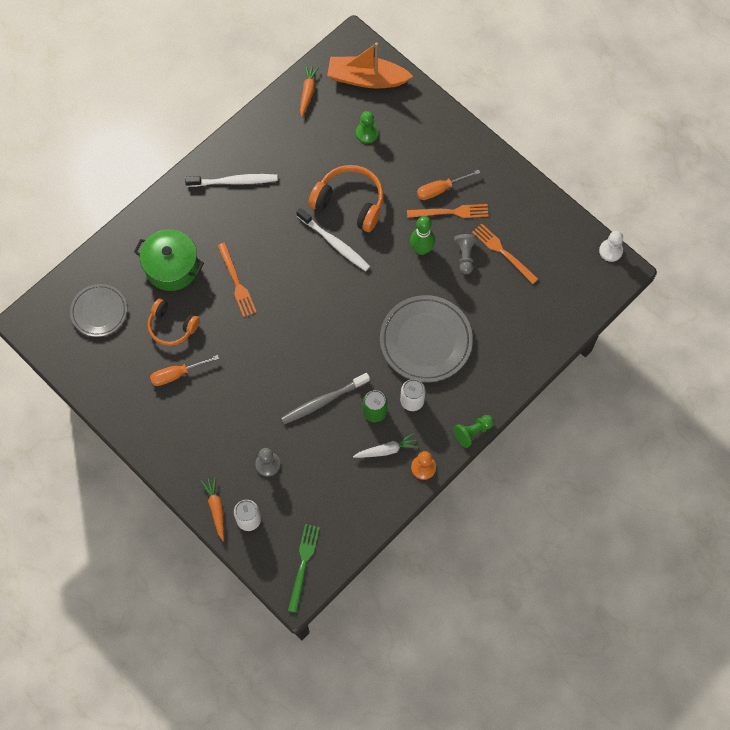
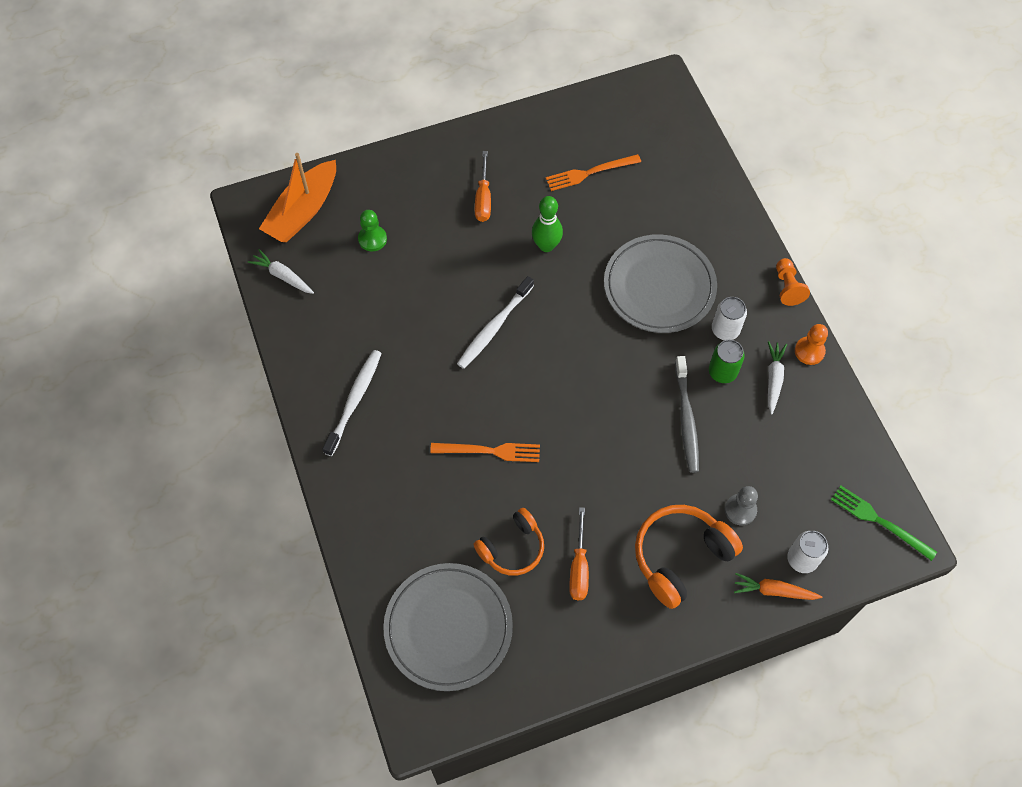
camera: 65 degrees left, 5 degrees down
grey plate [70,284,127,337] -> grey plate [383,563,513,691], size x1.62
green pot [134,229,204,291] -> none
white toothbrush [296,208,370,271] -> white toothbrush turned 150 degrees clockwise [457,276,534,369]
orange carrot [300,64,319,117] -> white carrot [248,249,314,294]
orange headphones [309,165,384,232] -> orange headphones moved to [635,505,743,609]
orange fork [407,204,489,218] -> none
green pawn [453,415,494,448] -> orange pawn [776,258,810,306]
grey pawn [454,234,478,274] -> none
white pawn [599,231,623,262] -> none

